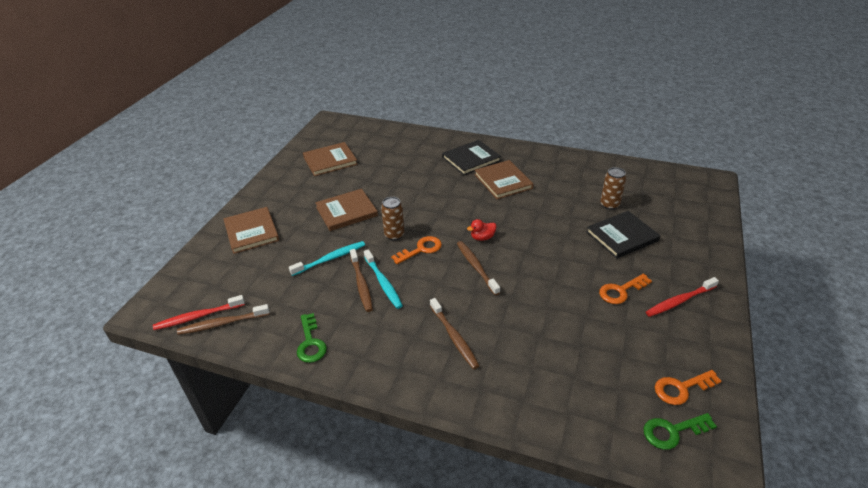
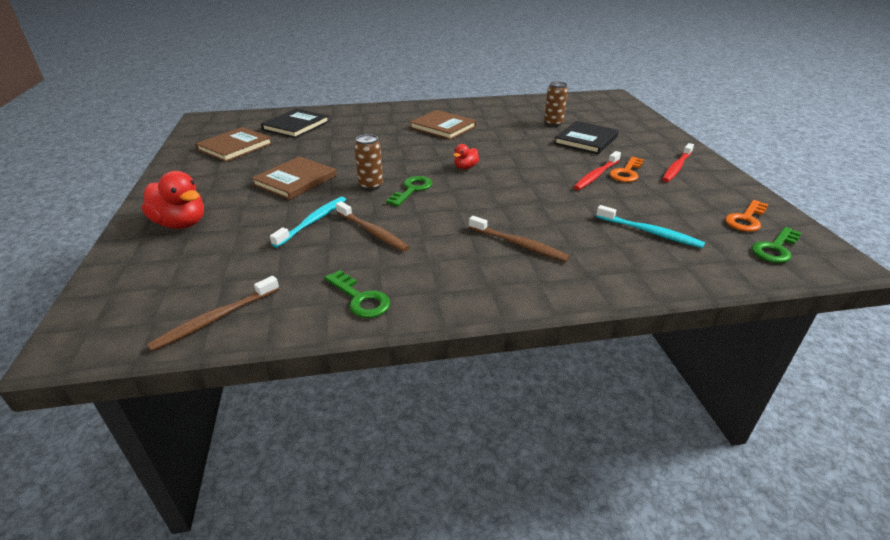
camera: 30 degrees left, 5 degrees down
red toothbrush [153,295,245,330] -> red toothbrush moved to [574,151,621,190]
brown book [223,207,279,254] -> red duck [141,171,204,229]
turquoise toothbrush [364,249,403,309] -> turquoise toothbrush moved to [596,205,705,248]
orange key [391,236,442,264] -> green key [386,176,432,206]
black book [442,140,501,175] -> black book moved to [261,109,329,138]
brown toothbrush [457,241,500,295] -> none

